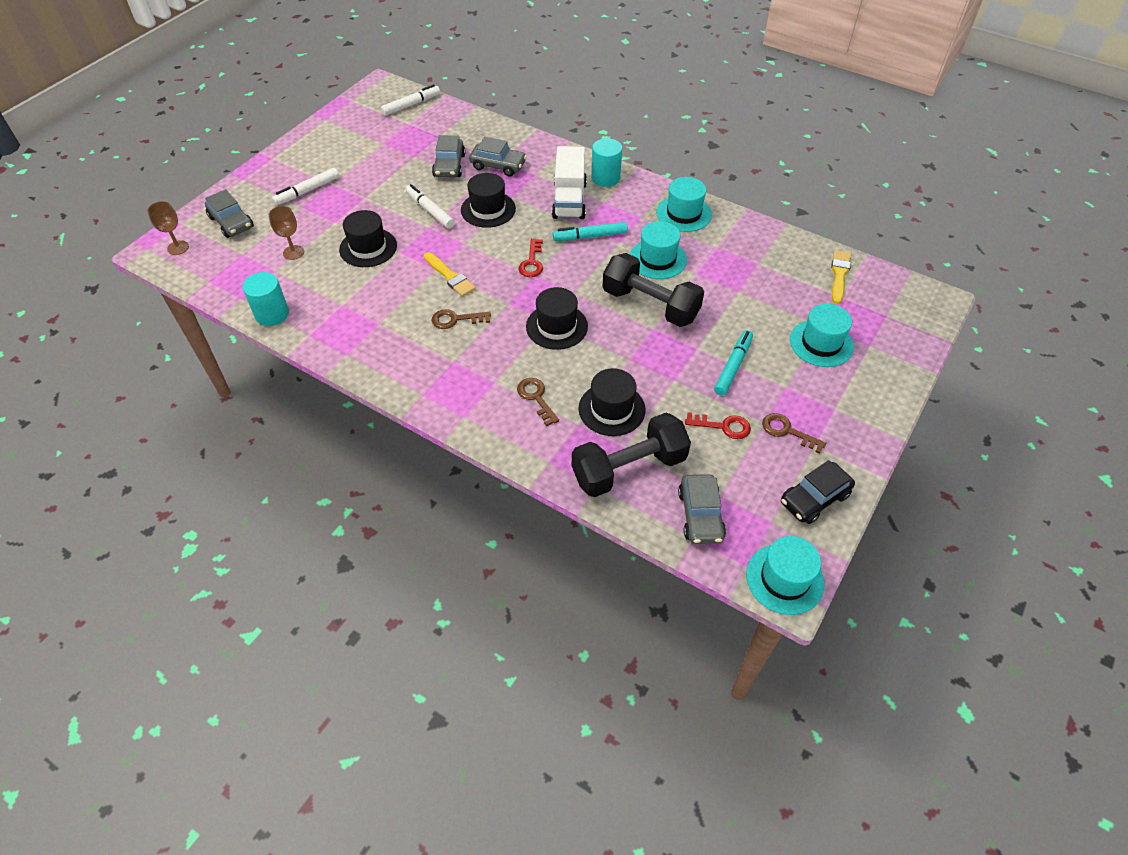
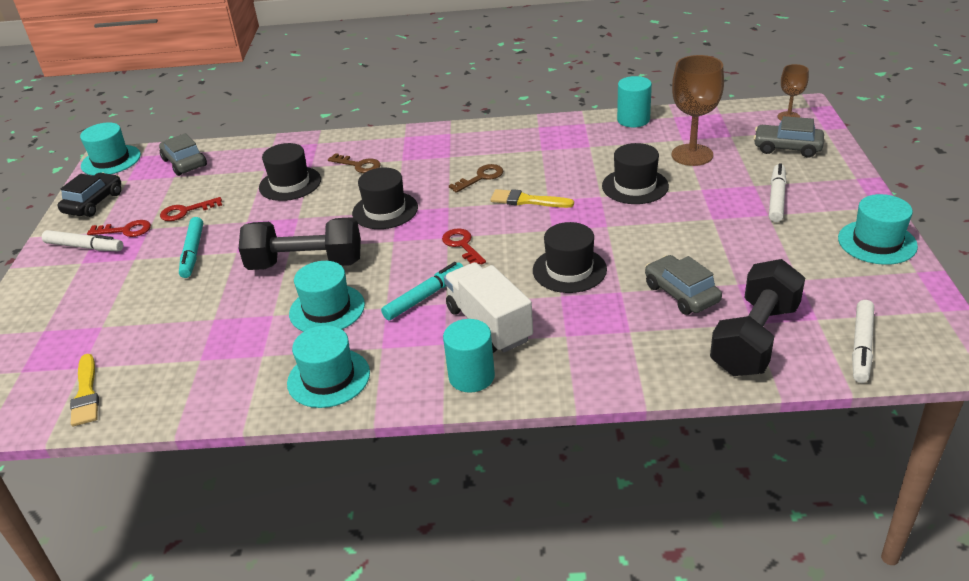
camera: 150 degrees right, 15 degrees down
brown goblet [269,206,304,260] -> brown goblet [672,55,724,166], size x1.79
white marker [406,184,455,229] -> white marker moved to [42,230,123,251]
grey car [469,137,527,177] -> none
black dumbbell [572,413,691,497] -> black dumbbell moved to [710,259,805,376]
brown key [762,413,826,454] -> red key [87,220,151,237]
turquoise hat [790,304,854,367] -> turquoise hat moved to [838,194,918,265]

